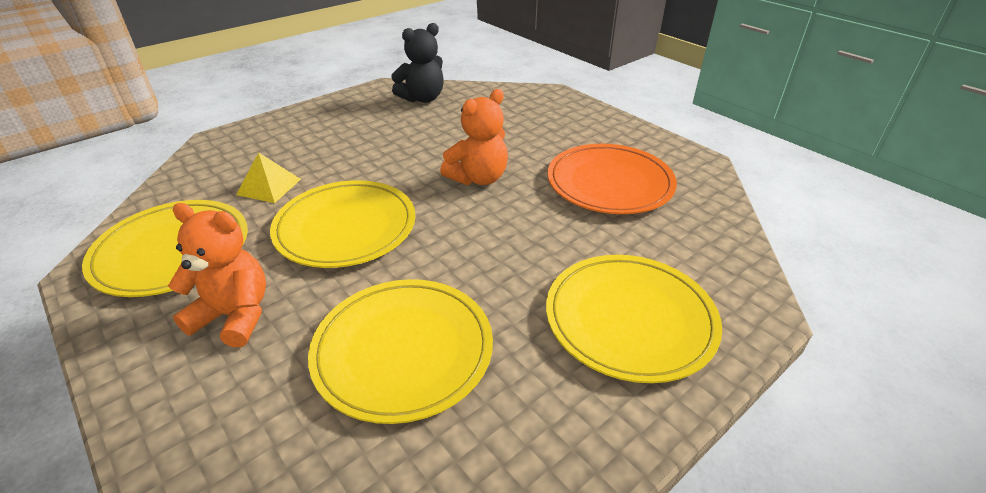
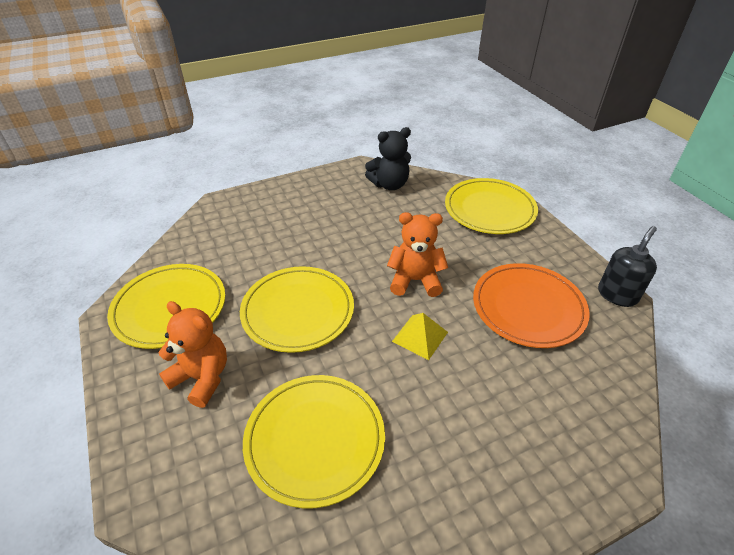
camera: 15 degrees right, 5 degrees up
yellow pyramid [236,152,301,203] -> yellow pyramid moved to [392,313,448,360]
orange teddy bear [440,89,508,185] -> orange teddy bear turned 150 degrees counterclockwise [387,212,448,297]
yellow plate [546,255,722,383] -> yellow plate moved to [445,178,538,234]
none -> black soap dispenser [598,226,657,307]

